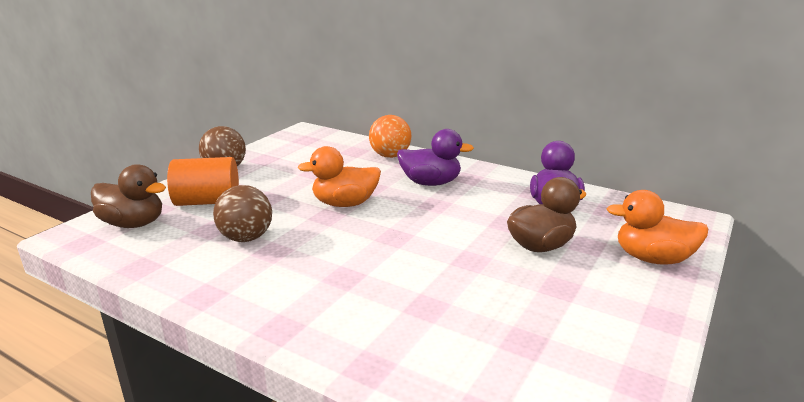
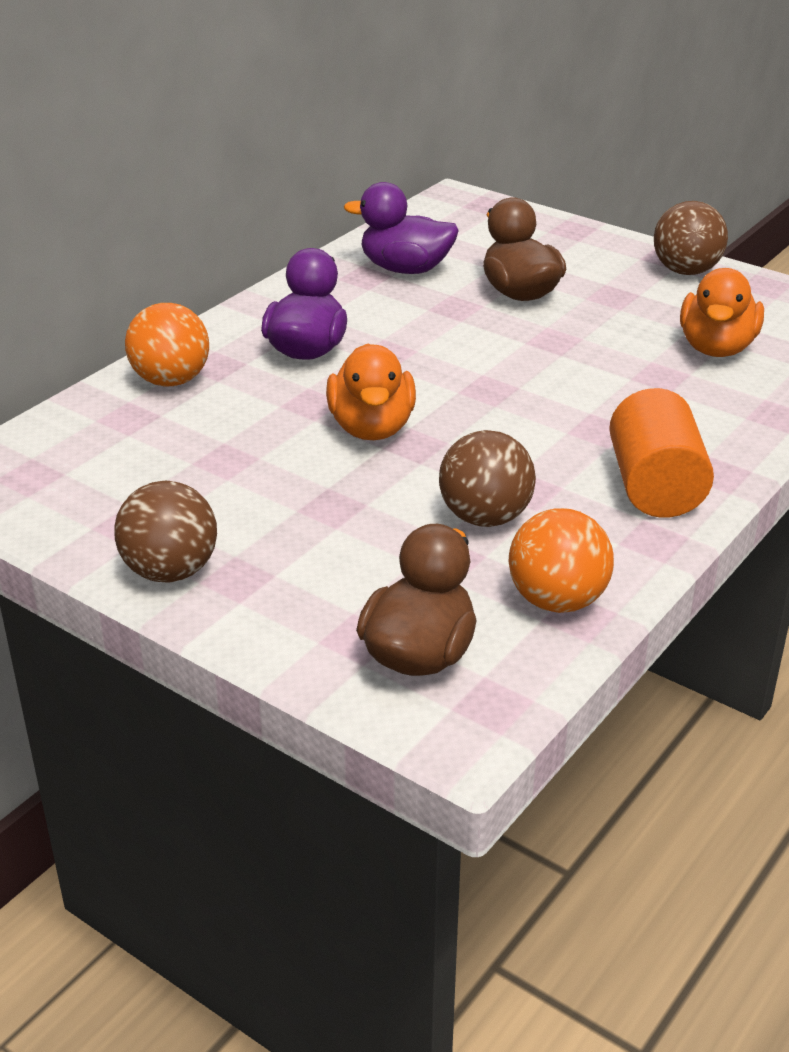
camera: 85 degrees left, 10 degrees up
orange cylinder [167,157,239,206] -> orange cylinder moved to [609,388,714,518]
orange duck [607,190,708,265] -> orange duck moved to [680,268,764,357]
none -> orange ball [509,508,614,613]
none -> brown ball [654,201,728,275]

